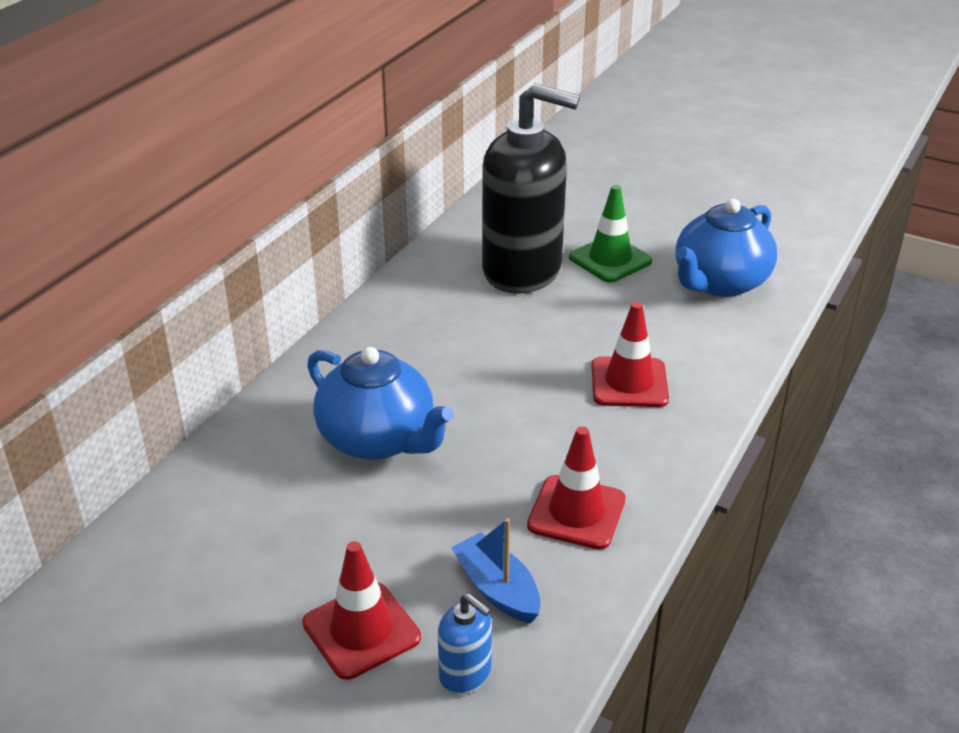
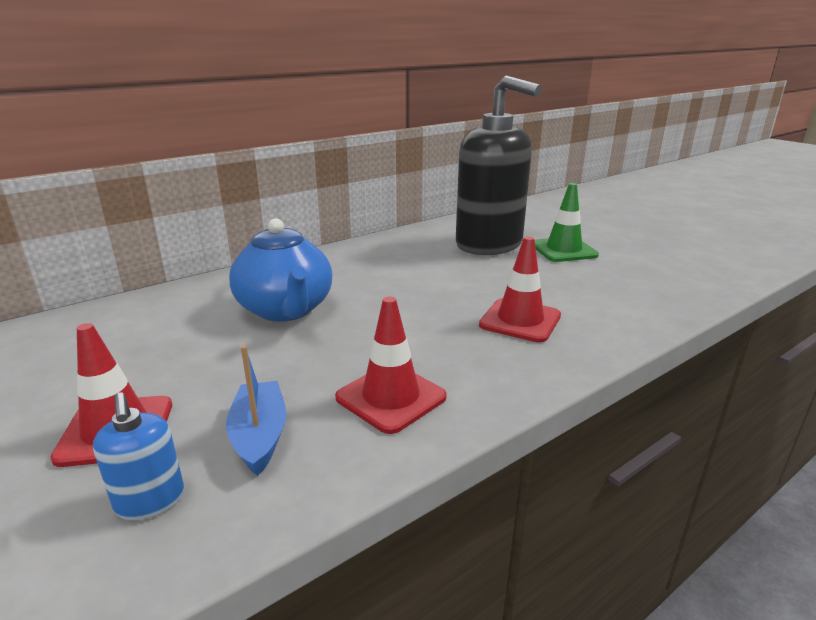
camera: 25 degrees right, 10 degrees down
blue teapot [676,199,777,297] -> none

